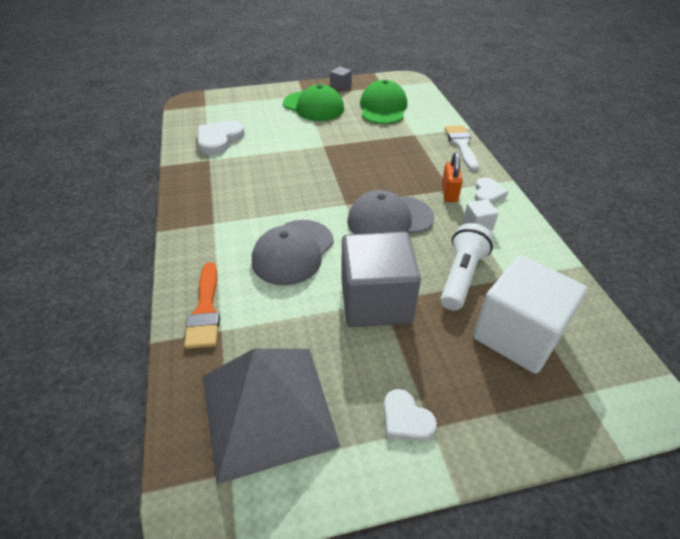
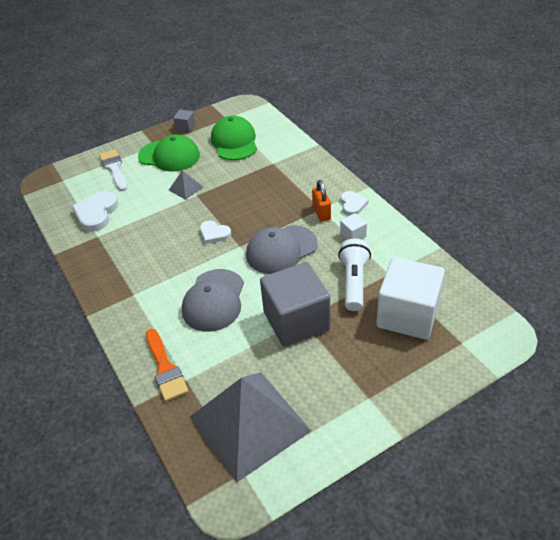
camera: 15 degrees left, 0 degrees up
white heart [384,389,437,441] -> white heart moved to [200,220,231,244]
white brush [445,125,479,171] -> white brush moved to [99,150,127,191]
none -> grey pyramid [169,170,203,200]

